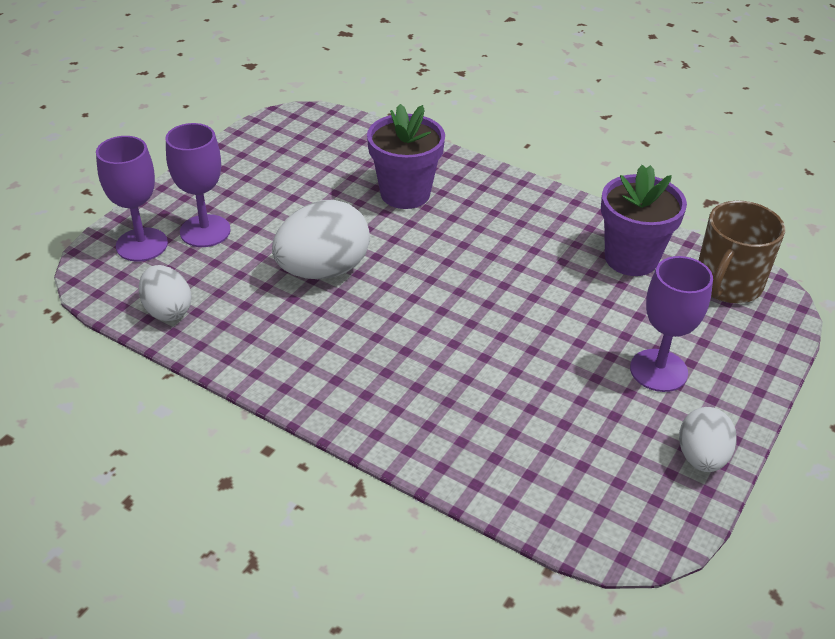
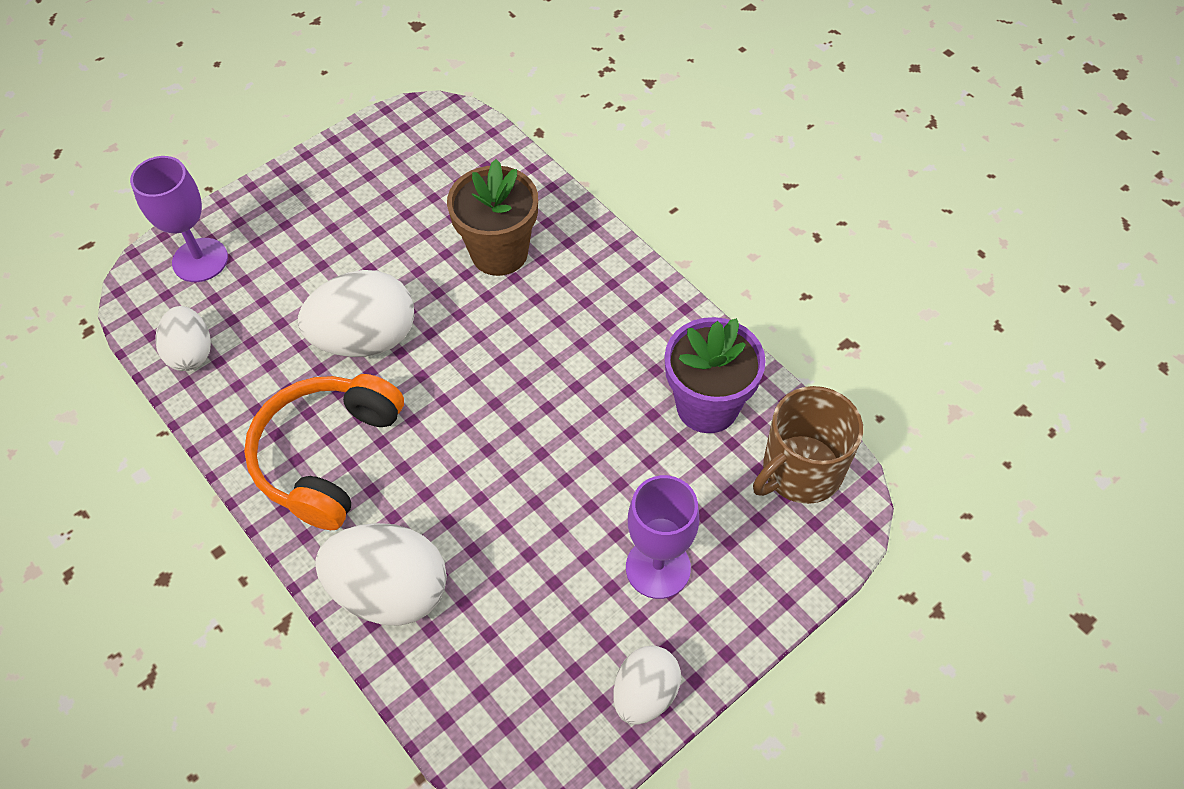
camera: 20 degrees right, 15 degrees up
purple goblet [166,123,231,247] -> none
purple flower pot [367,104,445,209] -> brown flower pot [447,159,538,276]
none -> orange headphones [244,374,404,530]
none -> white egg [315,523,447,626]

